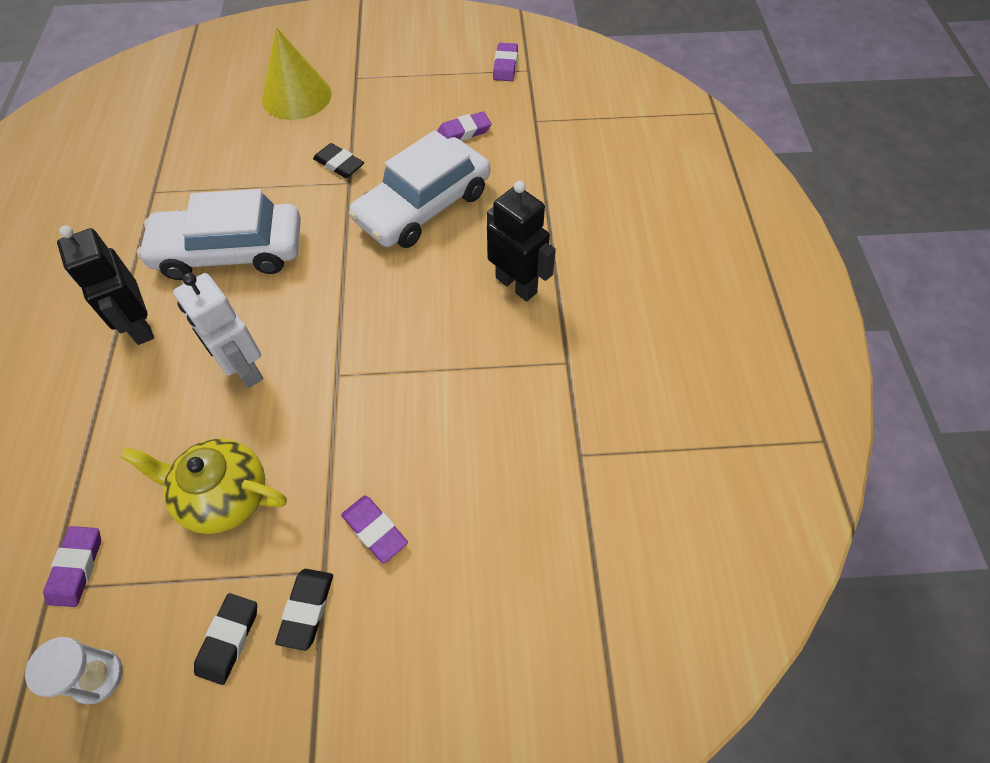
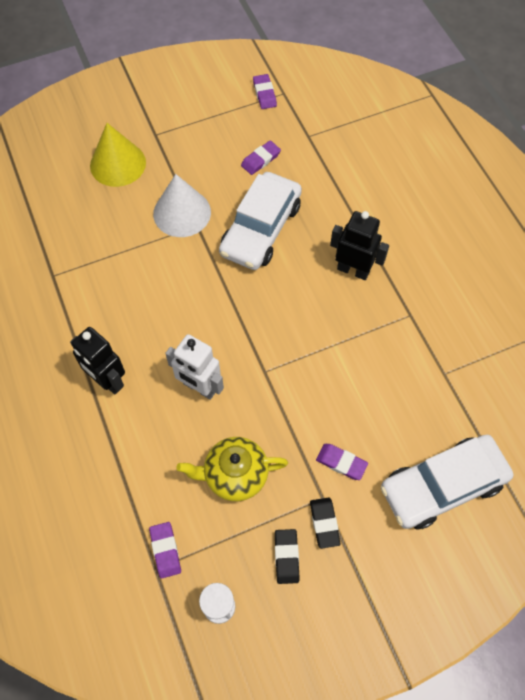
camera: 20 degrees left, 5 degrees up
white car [137,189,301,280] -> white car moved to [381,434,514,530]
black eraser [313,143,364,178] -> white cone [153,174,211,237]

